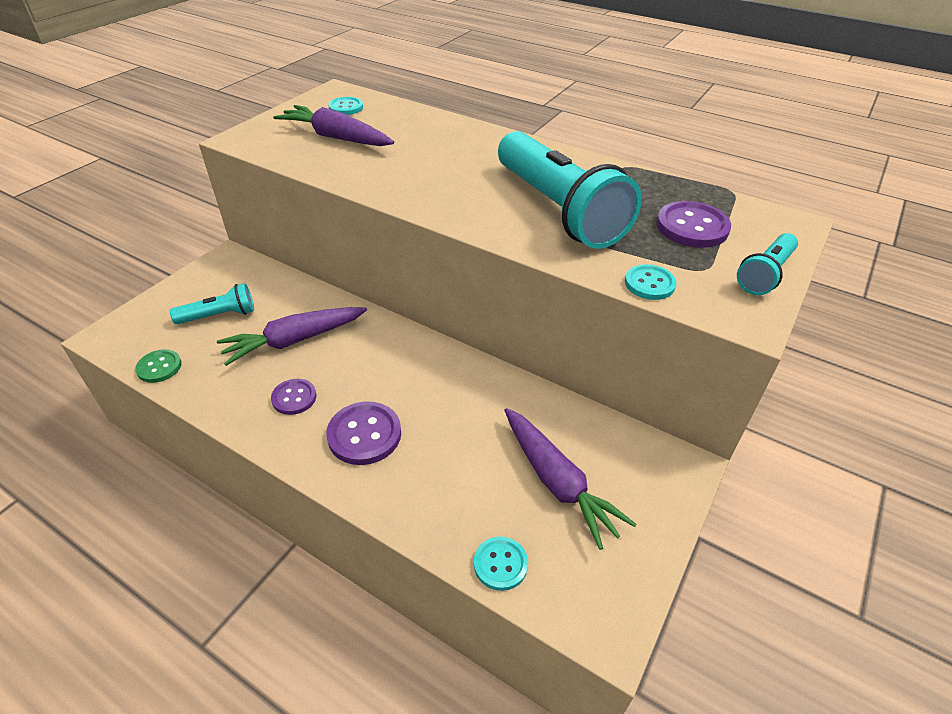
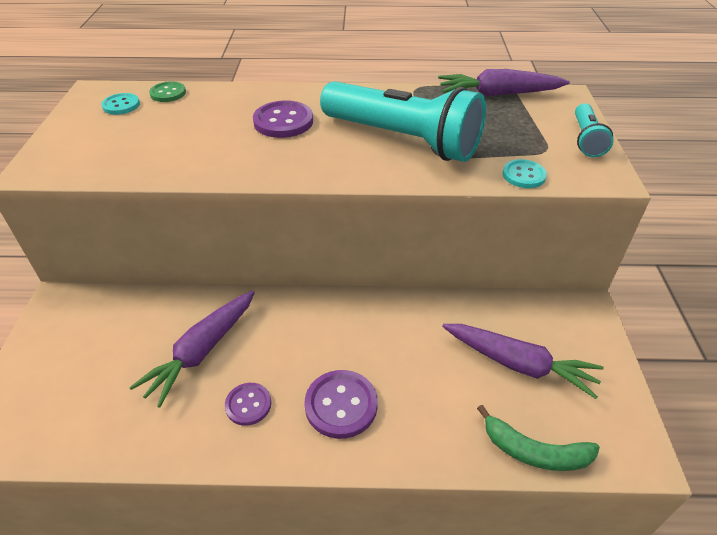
camera: 30 degrees left, 0 degrees up
green button [135,349,182,383] -> green button moved to [149,81,186,102]
turquoise flashlight [170,283,254,324] -> none
purple carrot [273,105,394,146] -> purple carrot moved to [438,69,570,96]
turquoise button [474,536,528,591] -> green banana [477,405,600,471]
purple button [656,201,731,248] -> purple button moved to [253,101,313,138]

